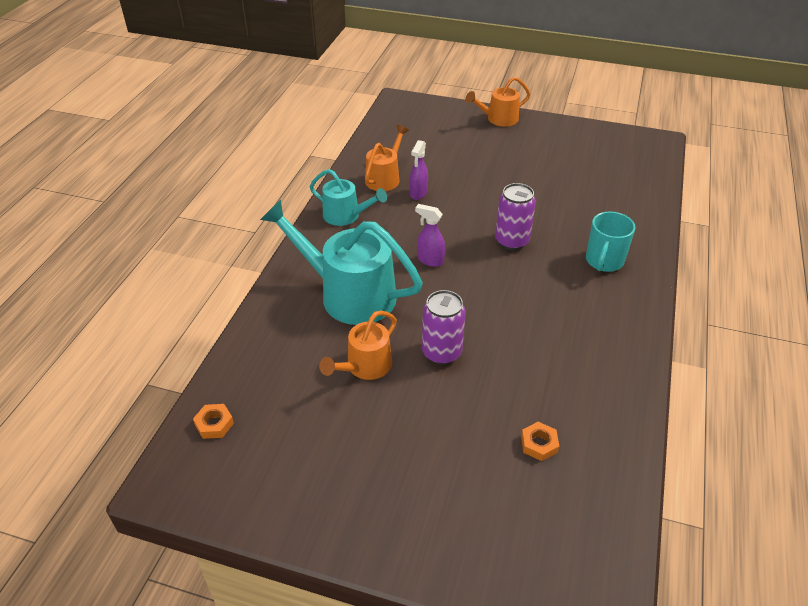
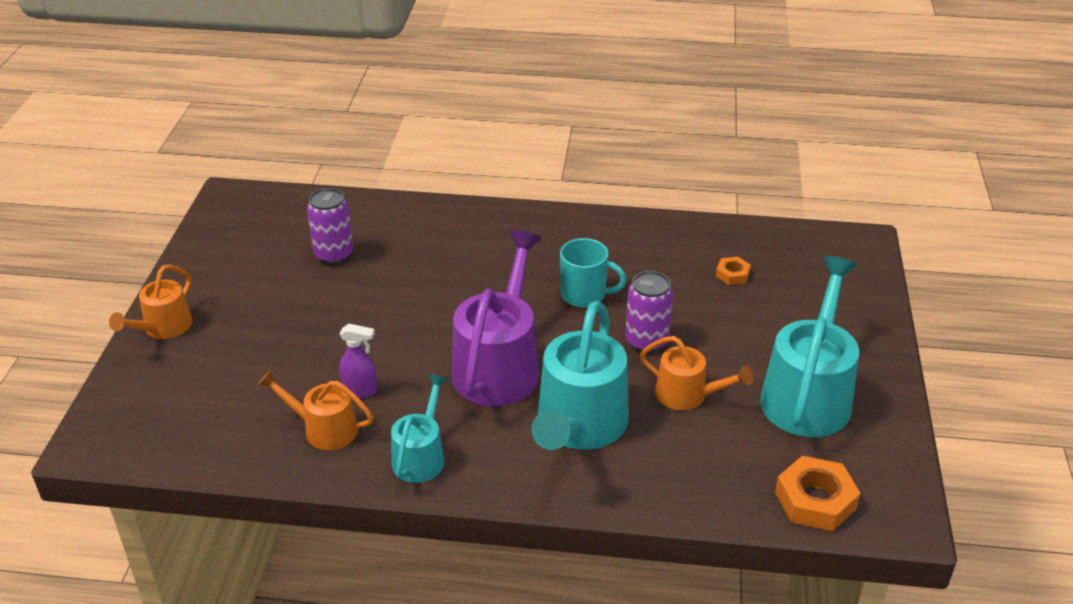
camera: 100 degrees left, 5 degrees down
orange nut [193,404,234,439] -> orange nut [775,456,861,531], size x1.85
purple spray bottle [415,204,445,267] -> purple watering can [452,230,542,406]
orange watering can [465,77,531,127] -> orange watering can turned 60 degrees clockwise [109,265,192,339]
purple can [495,183,536,250] -> purple can moved to [307,188,353,265]
turquoise mug [586,211,636,272] -> turquoise mug moved to [560,238,627,308]
none -> turquoise watering can [760,256,859,437]

